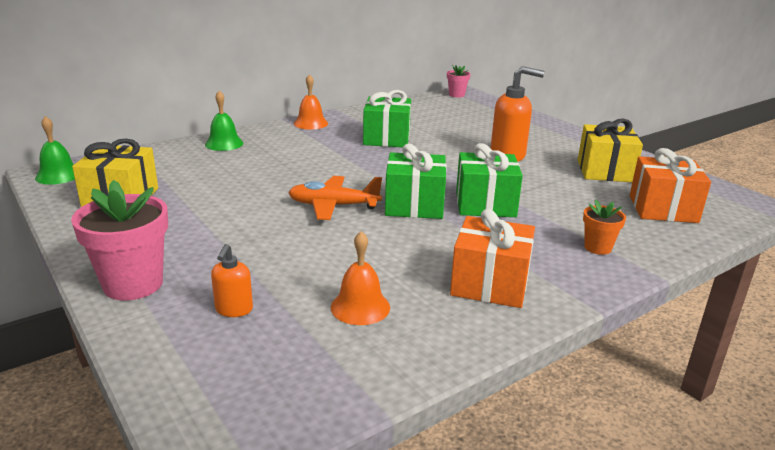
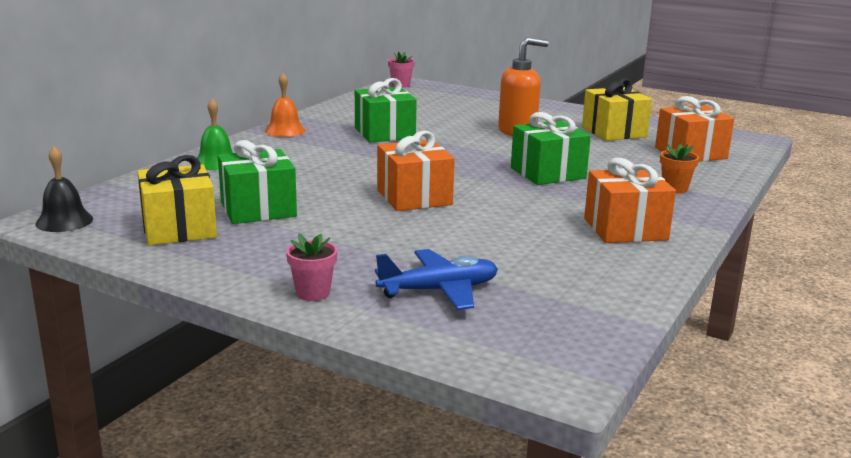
camera: 25 degrees left, 5 degrees down
green bell [35,116,75,185] -> black bell [35,146,93,232]
pink flower pot [71,180,168,301] -> pink flower pot [286,234,338,301], size x0.54
orange soap dispenser [211,244,253,317] -> blue plane [375,249,498,310]
orange plane [288,176,382,220] -> orange gift [377,131,455,211]
orange bell [331,231,390,325] -> none
green gift [385,144,447,219] -> green gift moved to [218,140,297,224]

